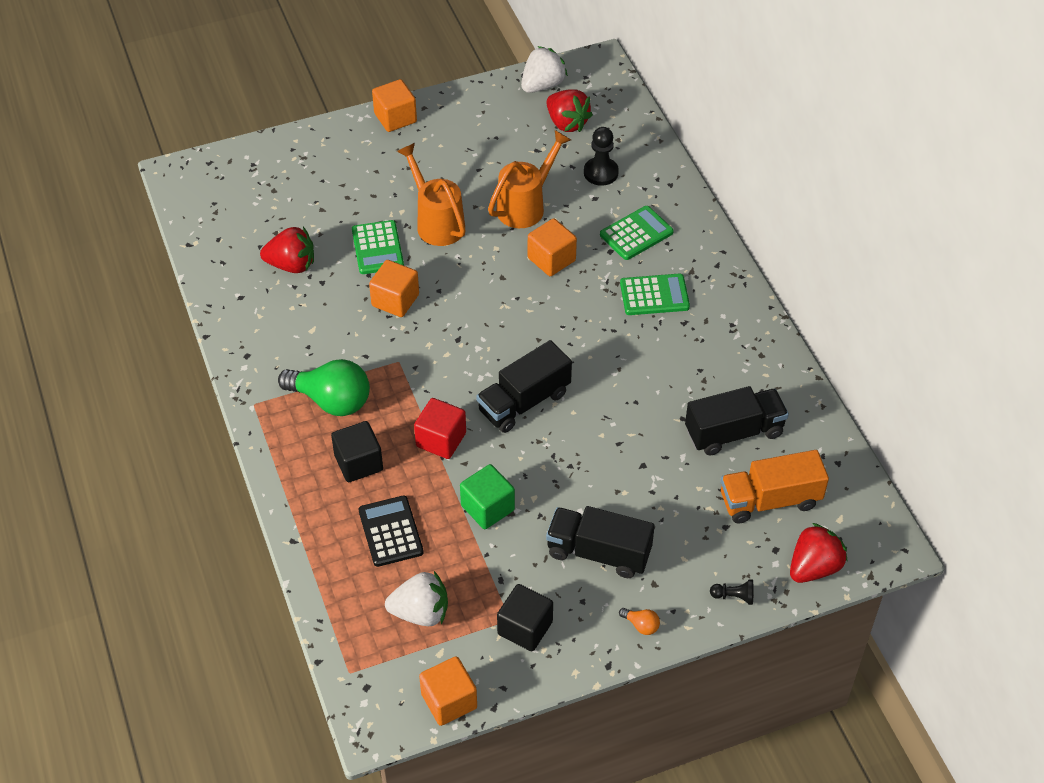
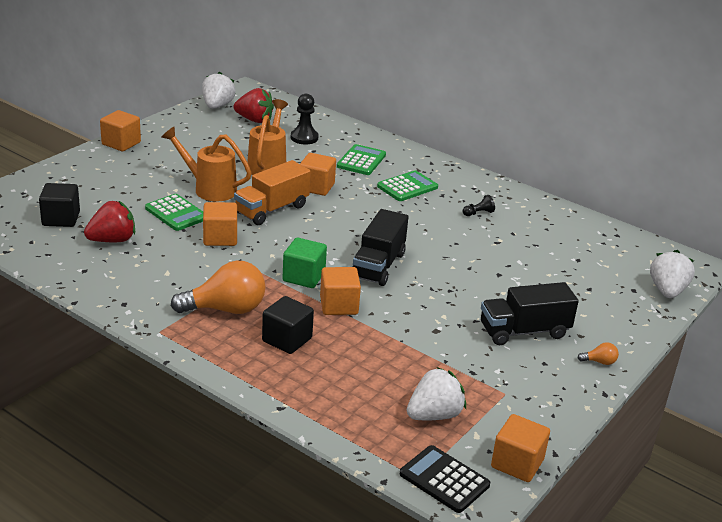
camera: 35 degrees left, 20 degrees down
green light bulb [278,359,370,416] -> orange light bulb [171,261,266,314]
black calculator [359,496,424,567] -> black calculator moved to [400,445,490,513]
red cube [414,398,466,459] -> orange cube [320,267,361,315]
green cube [460,464,515,529] -> green cube moved to [282,238,327,288]
black cube [497,584,553,651] -> black cube moved to [39,183,80,227]
black truck [685,386,789,455] -> none
black pawn [710,579,754,605] -> black pawn moved to [463,195,495,216]
orange truck [721,450,829,524] -> orange truck moved to [234,160,311,225]
red strawberry [790,523,848,583] -> white strawberry [650,250,695,298]

